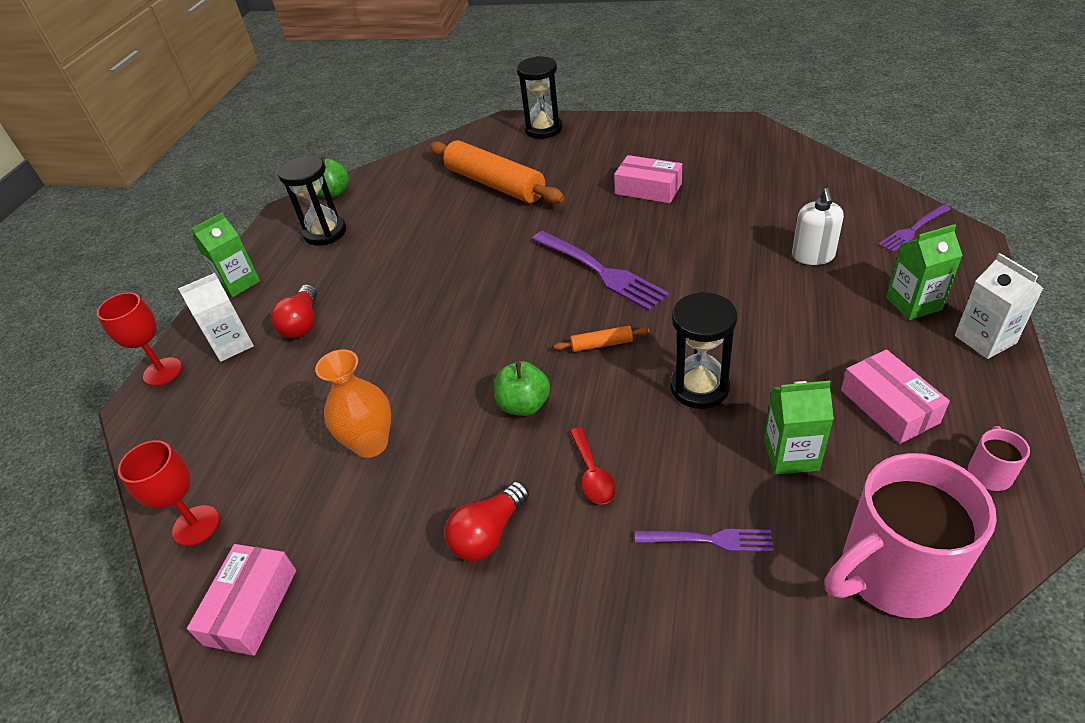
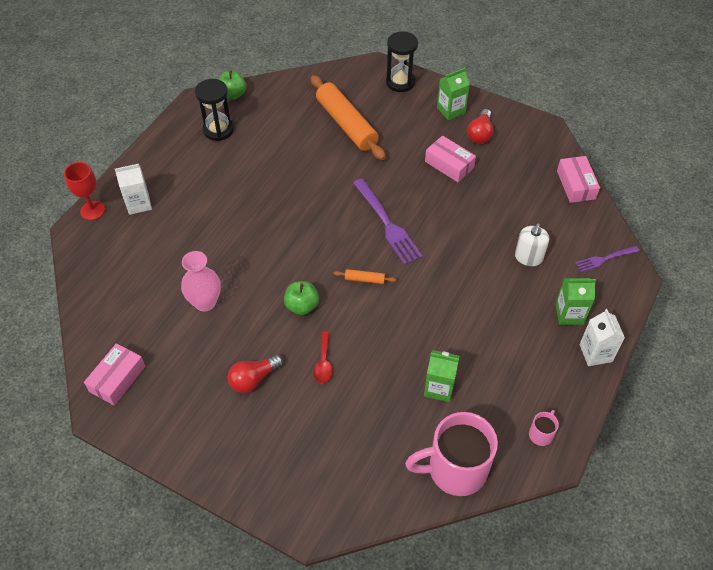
camera: 10 degrees right, 10 degrees up
red goblet [118,440,219,546] -> none
green carton [191,212,260,297] -> green carton moved to [437,68,470,120]
red light bulb [271,284,317,338] -> red light bulb moved to [467,109,493,144]
orange vase [315,349,391,458] -> pink vase [181,251,221,312]
purple fork [635,529,774,552] -> none
black hourglass [670,292,737,409] -> none
pink box [841,349,950,444] -> pink box moved to [557,156,600,203]

